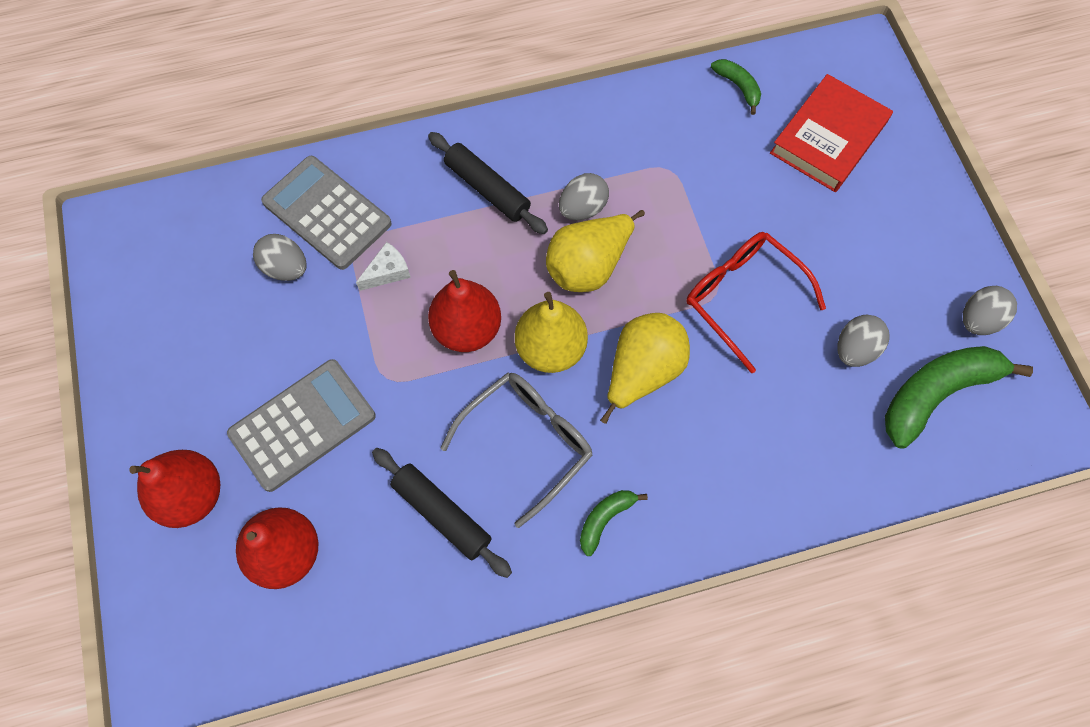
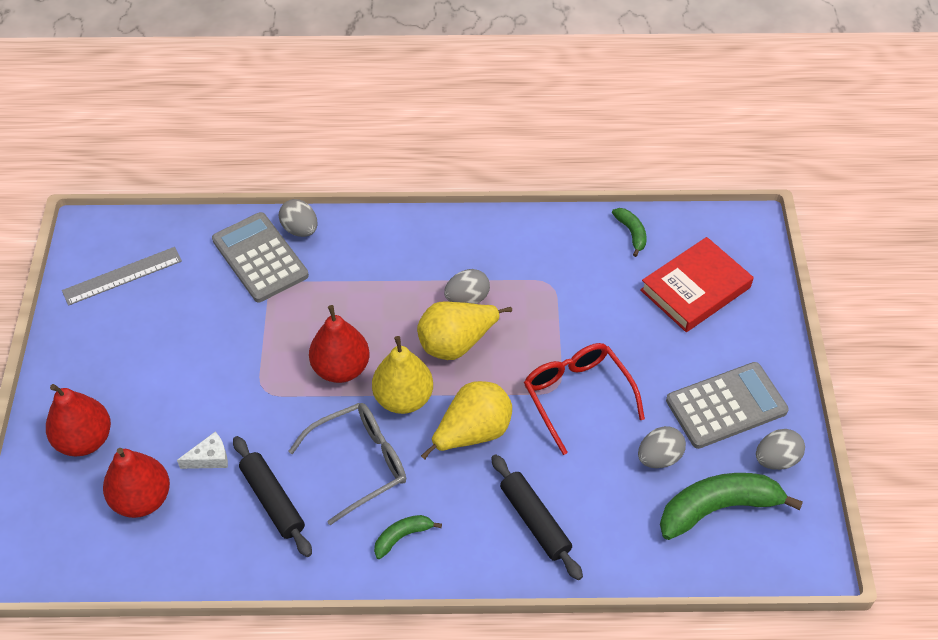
camera: 15 degrees right, 15 degrees down
grey calculator [227,359,376,492] -> grey calculator moved to [666,362,789,449]
grey egg [253,234,307,281] -> grey egg moved to [279,199,318,237]
white cheese [356,242,411,291] -> white cheese moved to [177,431,228,469]
black rolling pin [428,132,548,234] -> black rolling pin moved to [491,454,583,580]
none -> grey ruler [62,247,182,306]

